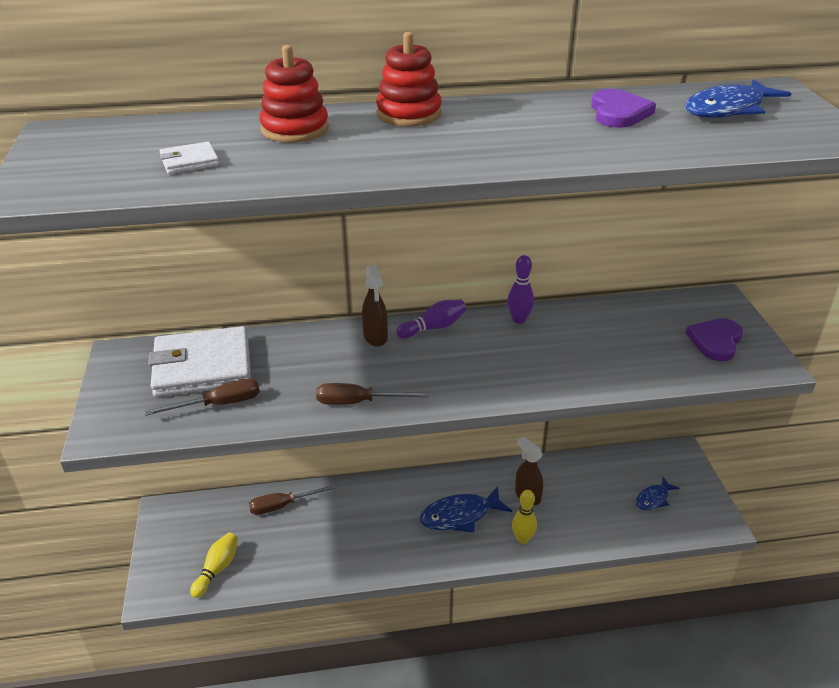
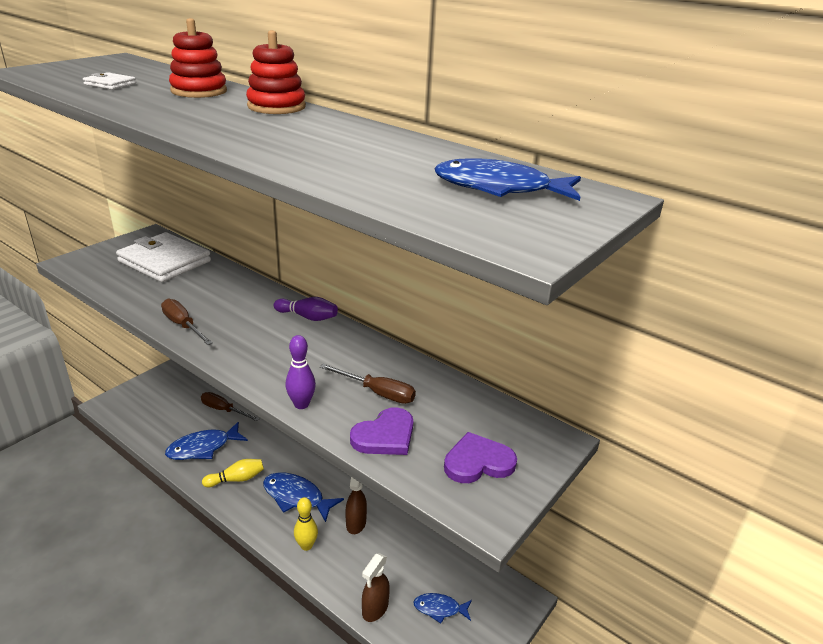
camera: 45 degrees right, 5 degrees down
brown screwdriver [145,378,260,416] -> brown screwdriver moved to [320,364,416,404]
yellow bowling pin [190,533,238,598] -> yellow bowling pin moved to [202,459,264,487]
brown spray bottle [362,265,388,347] -> brown spray bottle moved to [362,553,390,622]
purple bowling pin [507,255,534,324] -> purple bowling pin moved to [285,335,316,409]
purple heart [591,89,656,128] -> purple heart moved to [350,407,413,455]
none -> blue fish [165,422,248,460]

